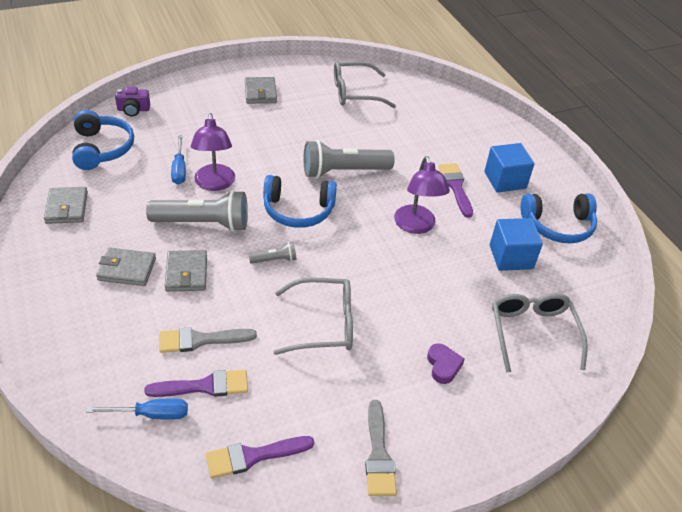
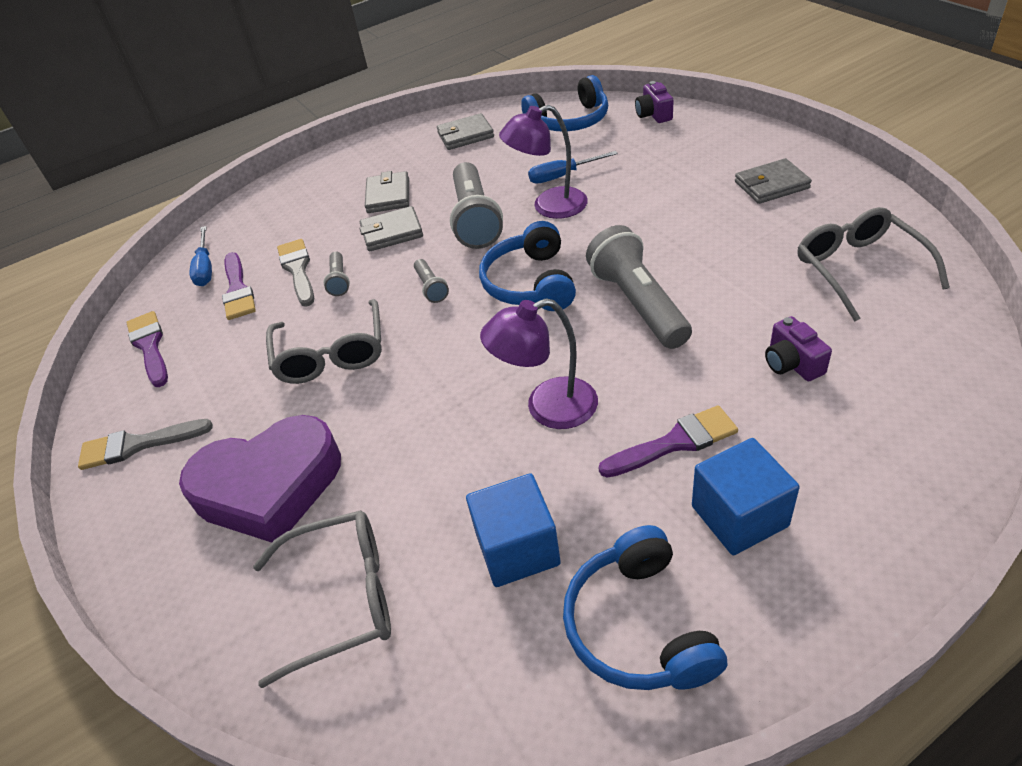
camera: 90 degrees right, 0 degrees up
purple heart [427,343,465,384] -> purple heart [179,415,341,542], size x2.45
none -> grey flashlight [324,251,350,296]
none -> purple camera [765,316,832,381]

